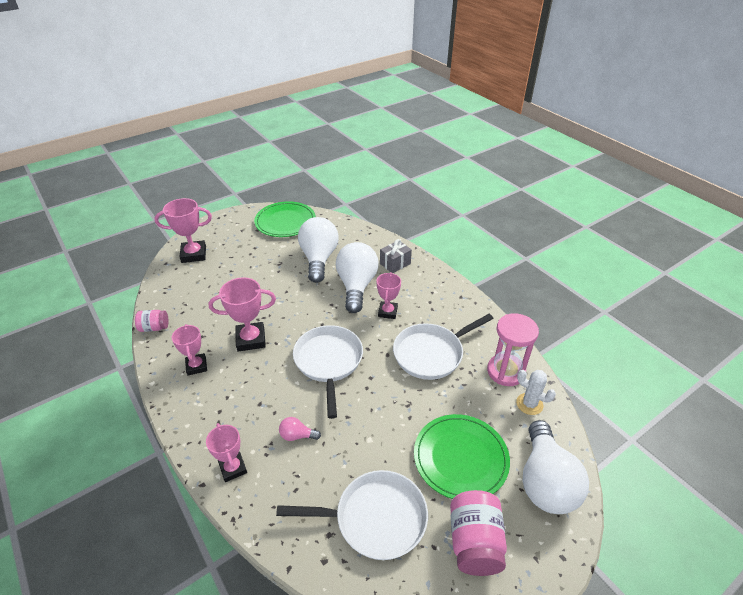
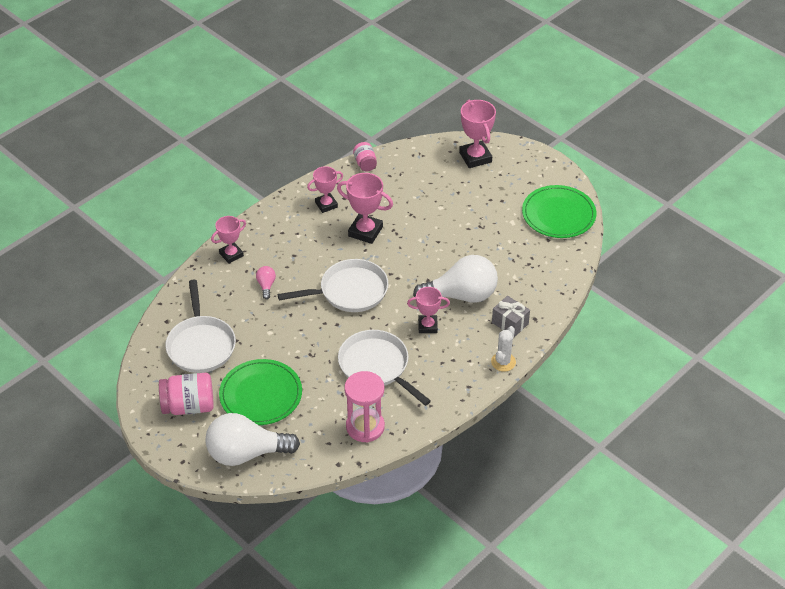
camera: 80 degrees right, 5 degrees up
pink trophy [209,277,276,352] -> pink trophy turned 45 degrees counterclockwise [337,173,393,244]
white light bulb [298,217,339,283] -> none
white cactus [516,370,556,415] -> white cactus moved to [491,326,516,372]

